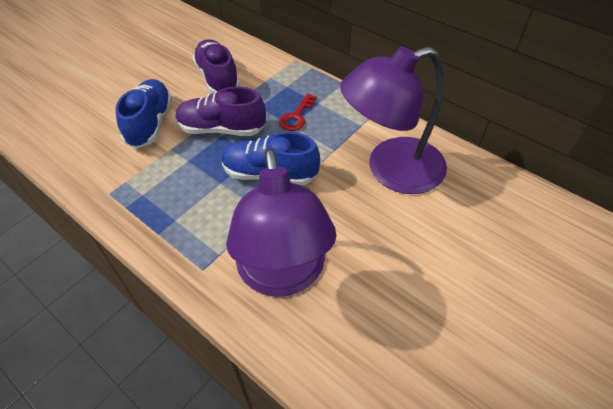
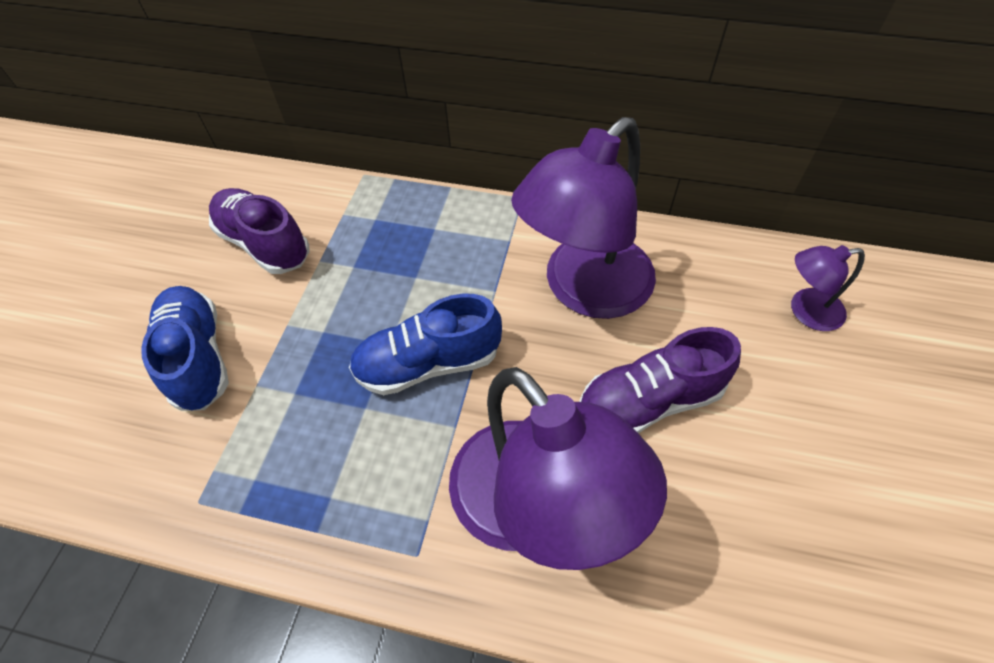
camera: 25 degrees left, 5 degrees up
purple shoe [175,87,266,136] -> purple shoe moved to [579,327,741,434]
red key [279,93,317,131] -> none
none -> purple lamp [791,245,865,331]

